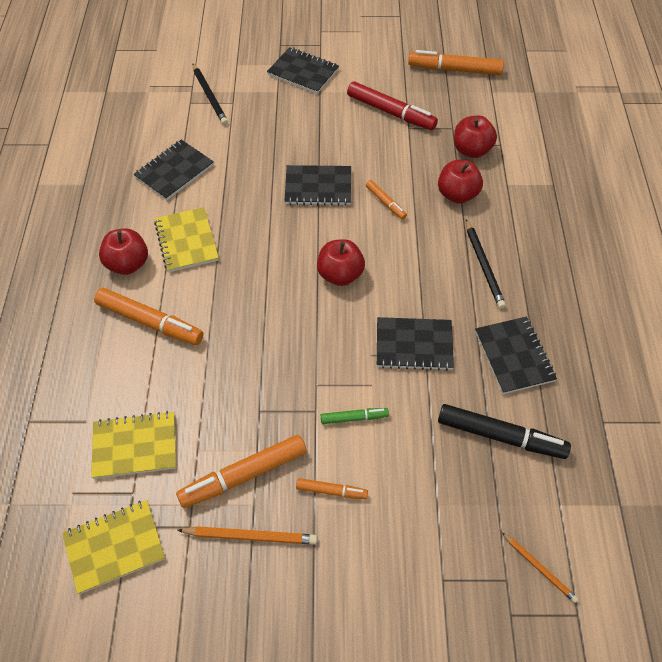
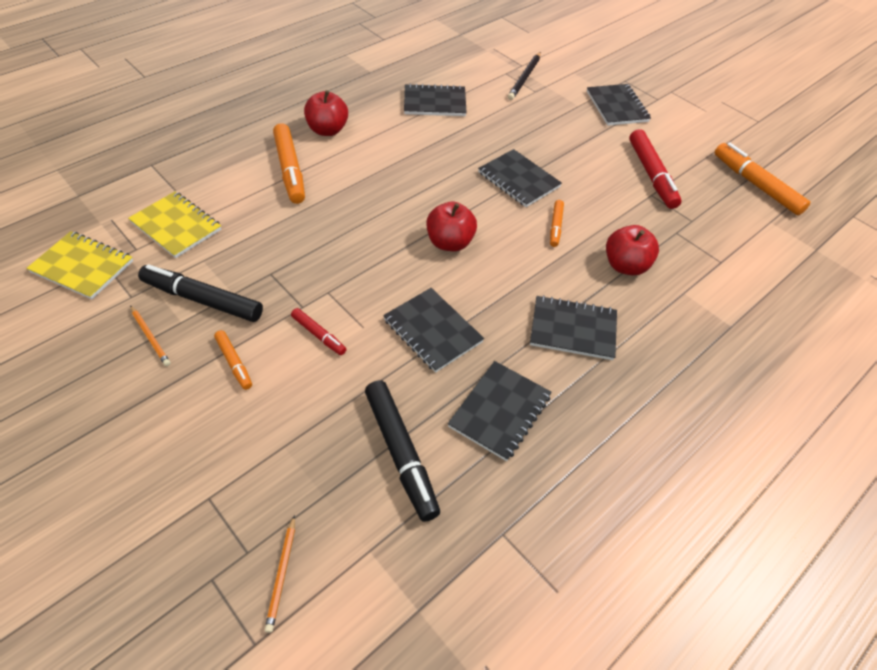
camera: 45 degrees right, 5 degrees down
yellow notebook [154,207,219,272] -> none
orange marker [176,435,307,508] -> black marker [138,264,263,322]
orange pencil [177,526,317,545] -> orange pencil [130,305,170,366], size x0.66
green marker [321,408,389,424] -> red marker [291,308,346,355]
red apple [454,115,497,158] -> none
black pencil [466,219,506,309] -> black notebook [530,295,617,360]

